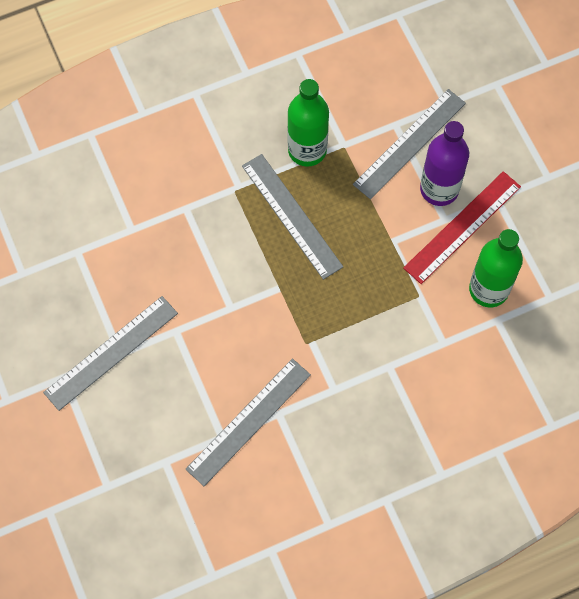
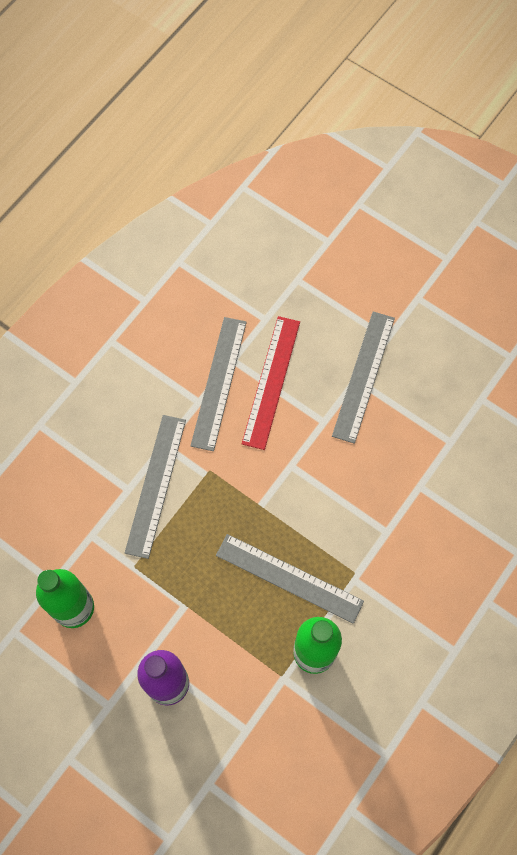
camera: 150 degrees right, 0 degrees up
grey ruler [353,89,466,199] -> grey ruler moved to [125,415,186,559]
red ruler [403,171,521,284] -> red ruler moved to [242,316,300,450]

